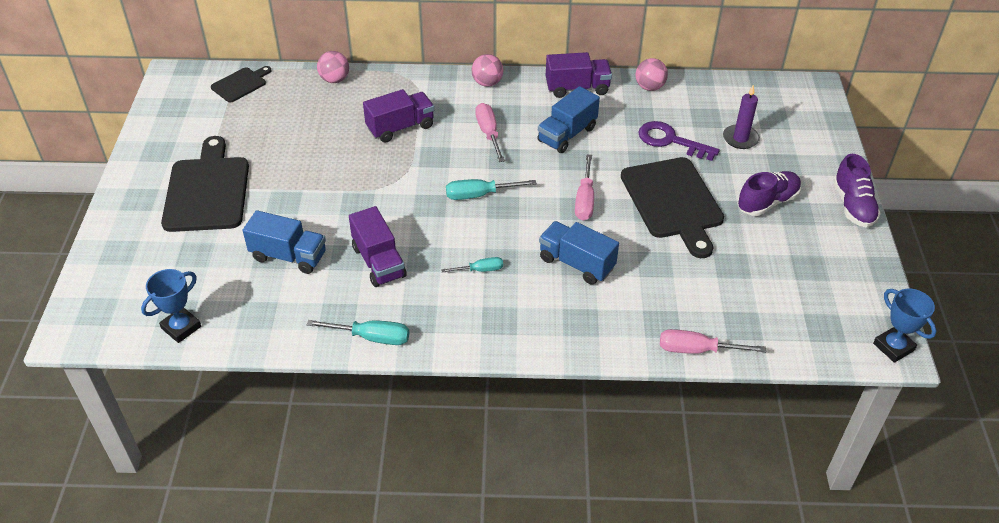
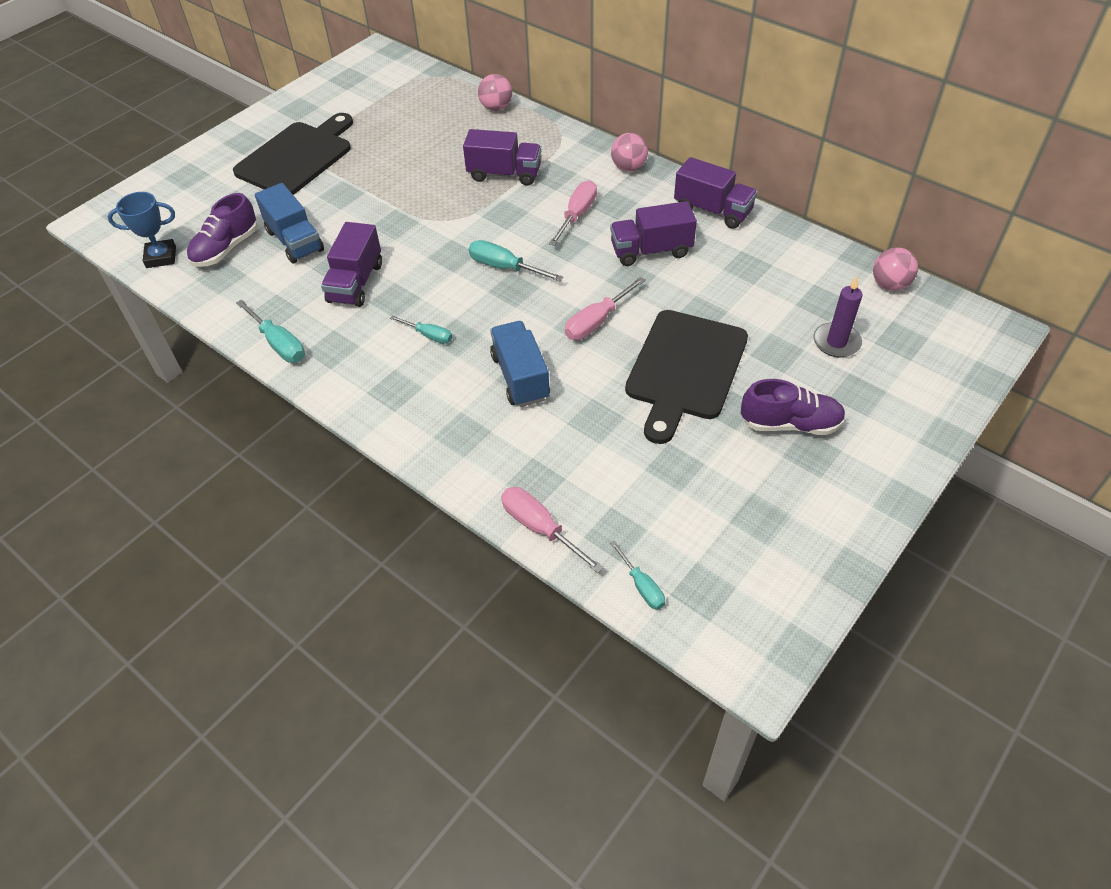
camera: 40 degrees right, 5 degrees up
black cutting board [211,66,272,102] -> none
blue truck [537,86,600,153] -> purple truck [610,201,697,266]
pink ball [636,58,668,91] -> pink ball moved to [873,247,918,291]
purple key [638,121,720,161] -> none
purple shoe [833,154,881,228] -> purple shoe moved to [187,193,258,267]
blue trophy [873,289,937,363] -> none
none -> turquoise screwdriver [610,541,665,610]

